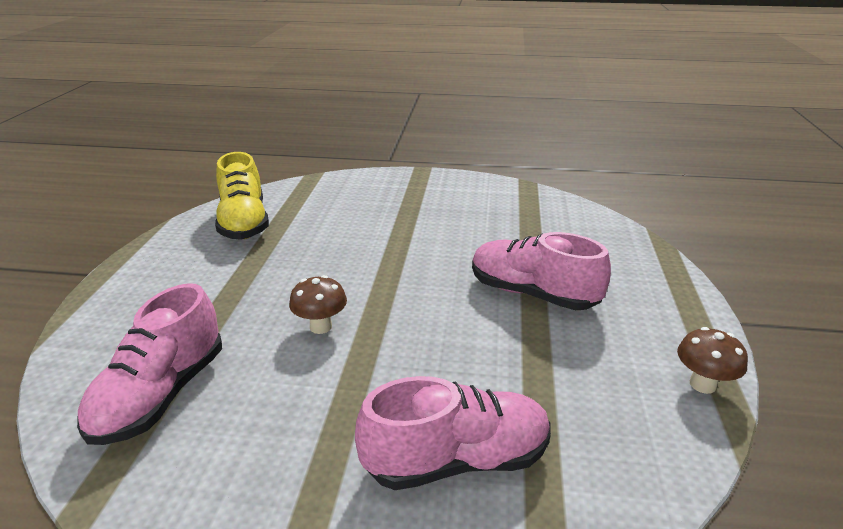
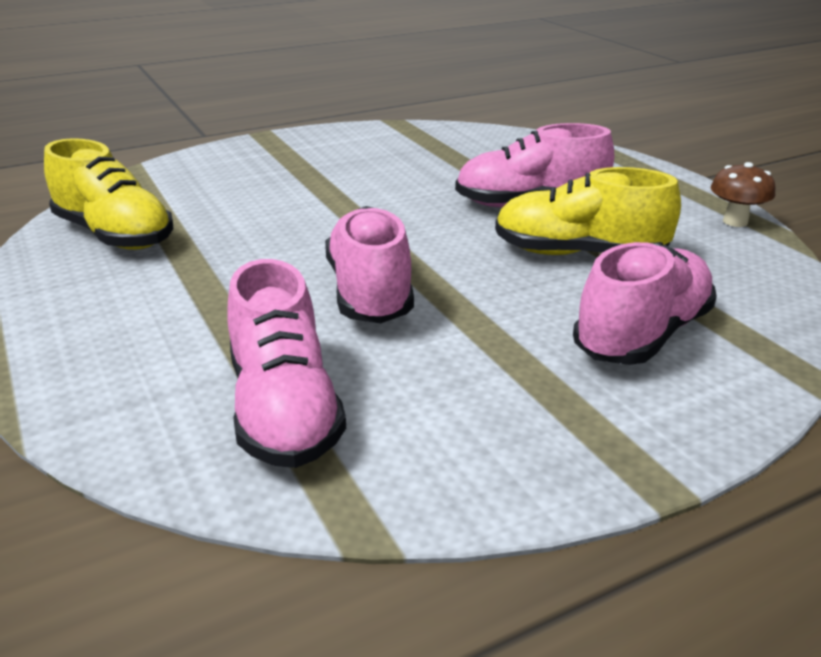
camera: 35 degrees left, 0 degrees up
brown mushroom [289,275,347,334] -> pink shoe [325,206,414,323]
none -> yellow shoe [495,167,681,255]

